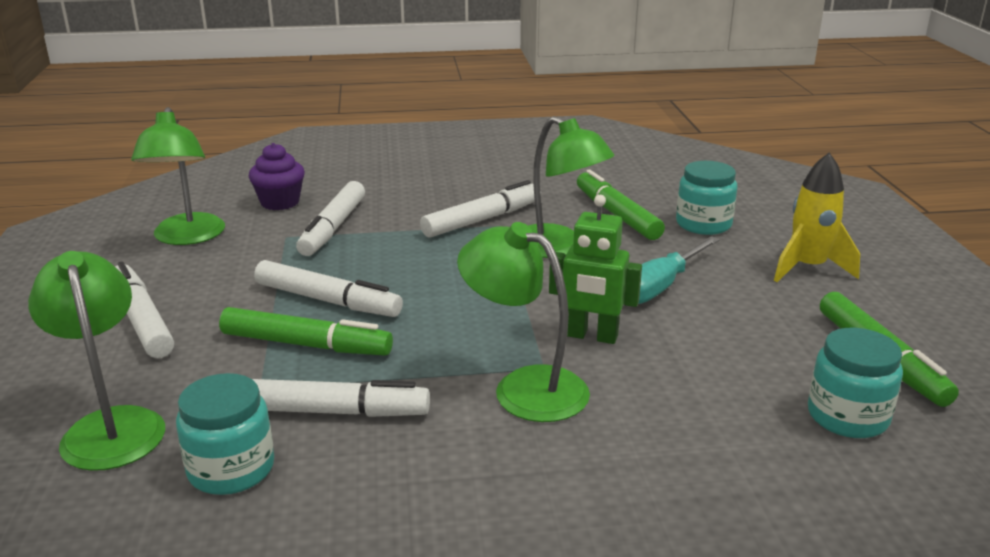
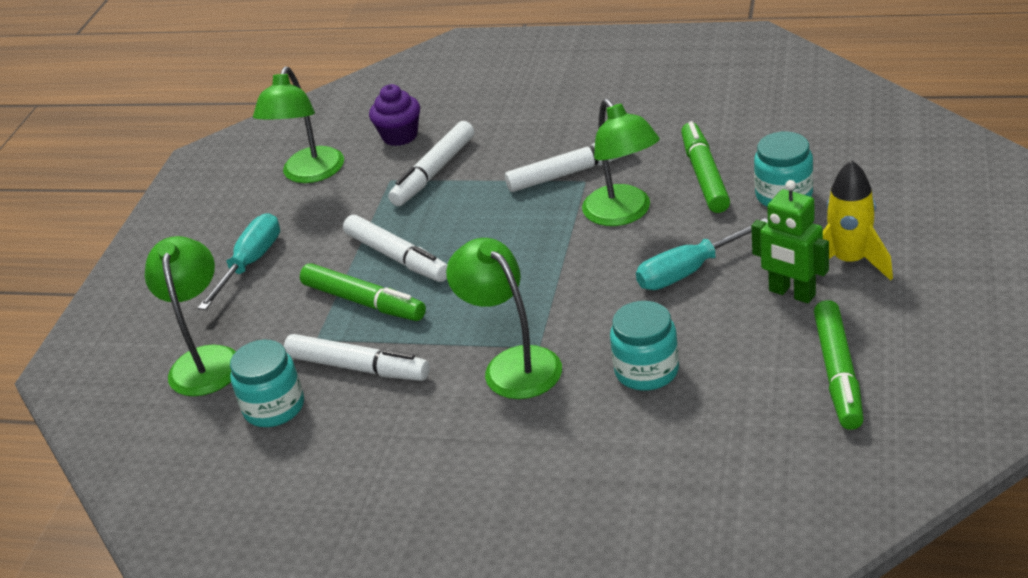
camera: 25 degrees right, 10 degrees up
white marker [115,261,174,358] -> turquoise screwdriver [198,213,280,310]
green robot [549,195,642,344] -> green robot moved to [751,180,829,303]
turquoise jar [808,328,903,438] -> turquoise jar moved to [610,301,679,391]

